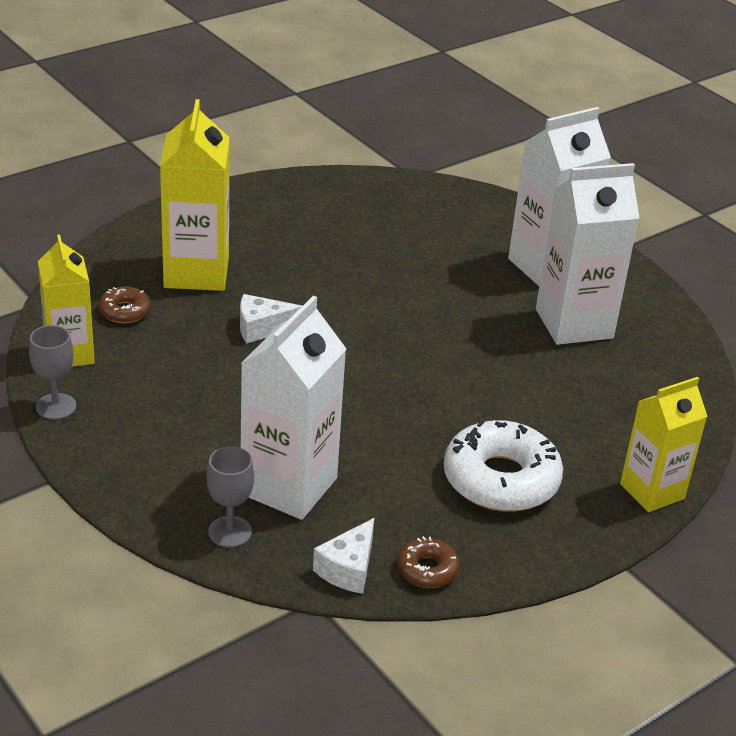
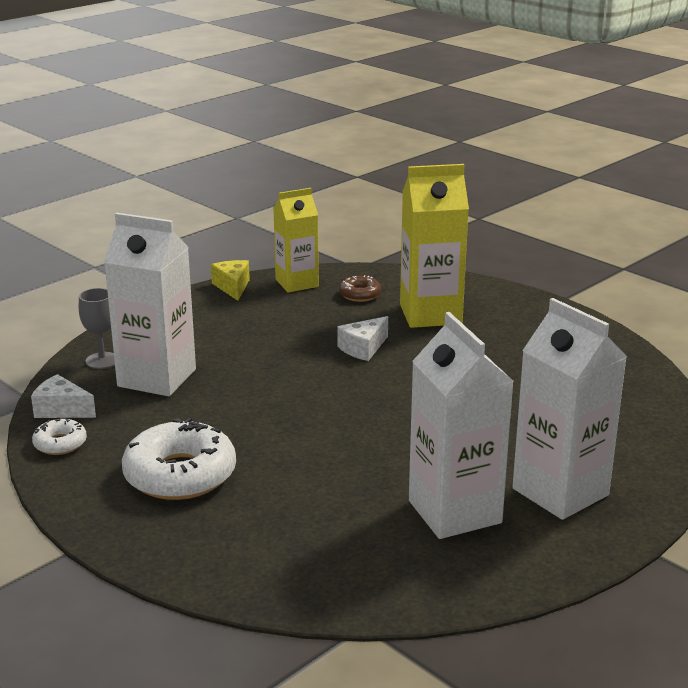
camera: 85 degrees right, 10 degrees down
grey goblet [29,325,76,420] -> yellow cheese [211,260,250,301]
white cheese [240,294,302,343] -> white cheese turned 120 degrees counterclockwise [338,316,388,361]
brown donut [397,536,460,588] -> white donut [32,419,87,455]
yellow carton [620,377,708,512] -> none

